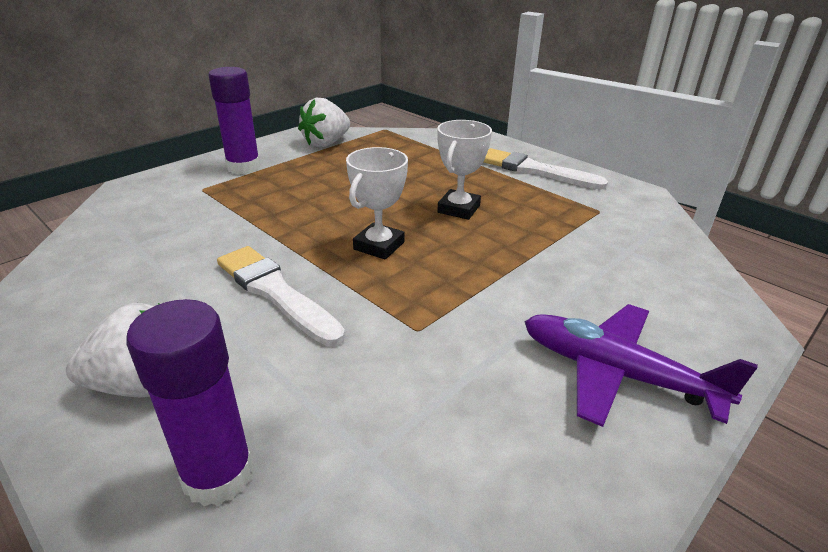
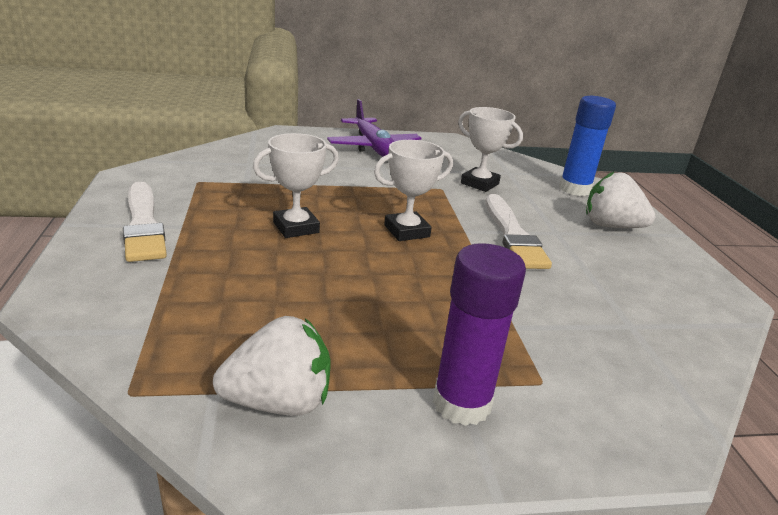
camera: 145 degrees left, 5 degrees down
purple glue stick [126,299,254,506] -> blue glue stick [559,96,616,196]
none -> white trophy [458,107,523,192]

